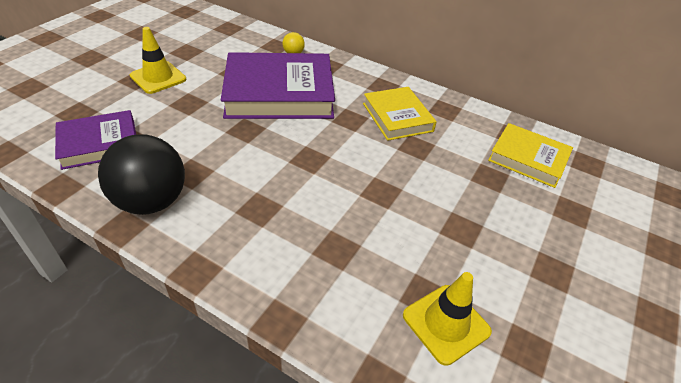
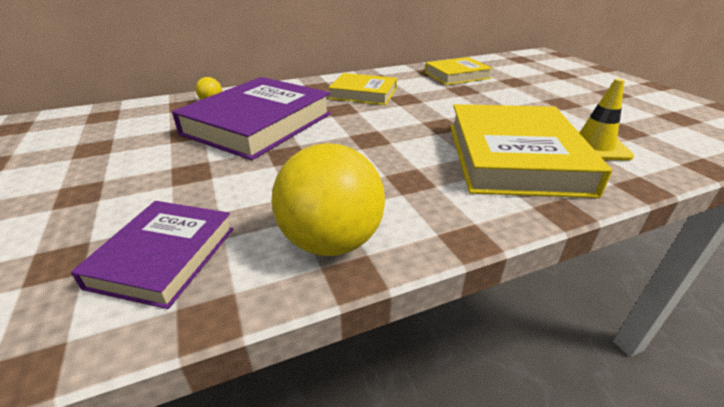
camera: 50 degrees left, 10 degrees down
black ball [98,135,185,215] -> yellow ball [271,143,385,256]
yellow traffic cone [130,27,186,94] -> none
none -> yellow book [450,104,612,198]

